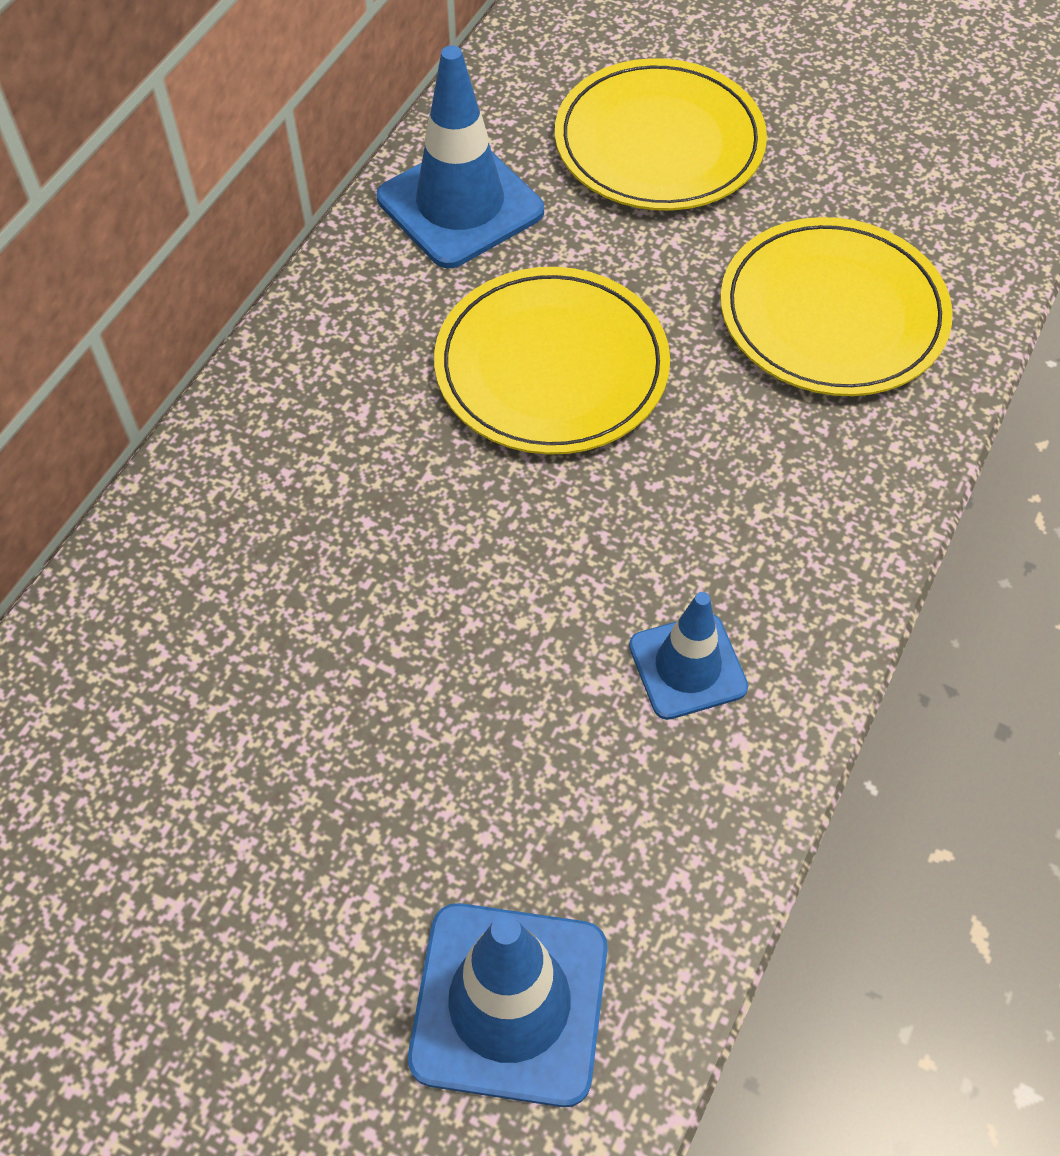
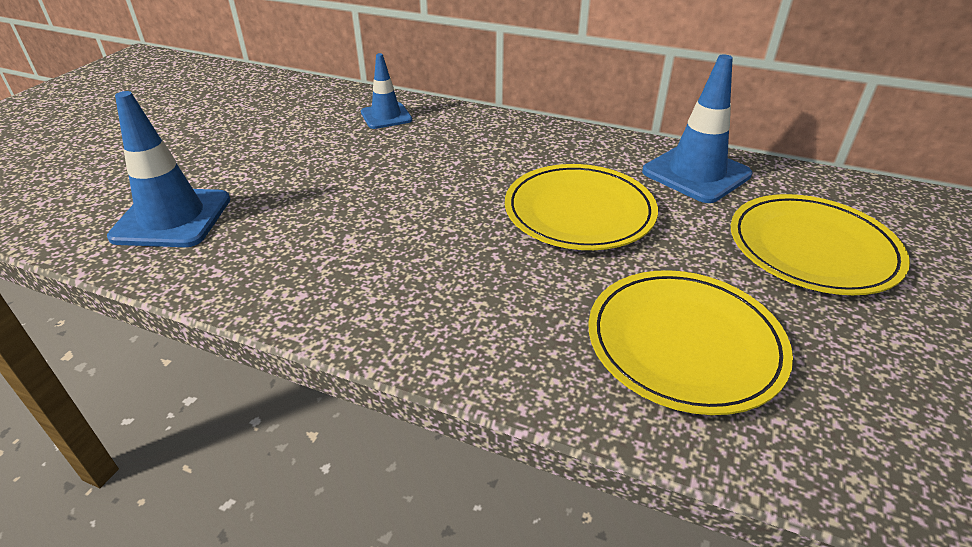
camera: 85 degrees right, 20 degrees down
blue traffic cone [629,592,748,720] -> blue traffic cone moved to [361,53,412,129]

